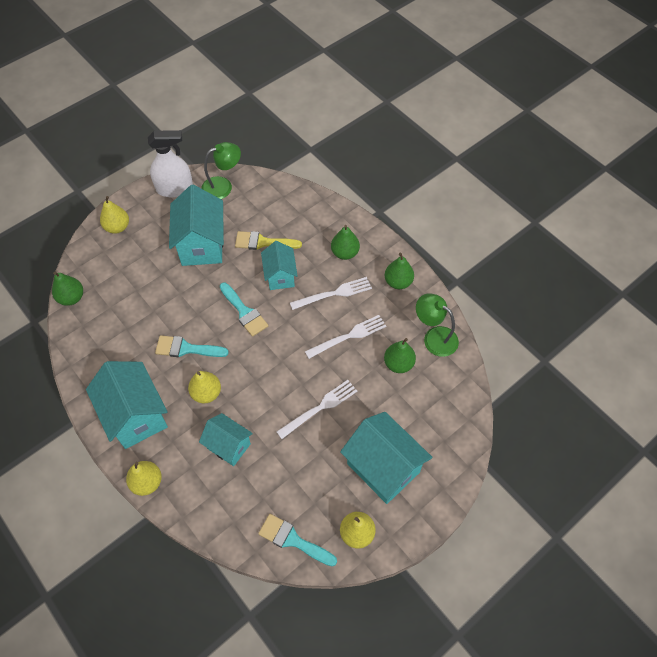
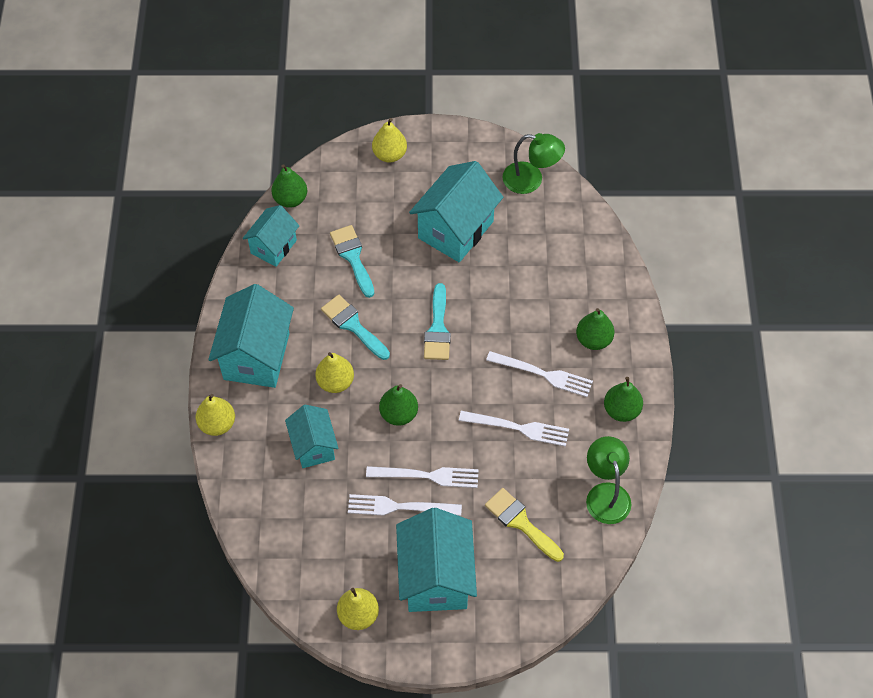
camera: 40 degrees right, 0 degrees up
white spray bottle [148,130,193,198] -> none
yellow brush [235,231,302,250] -> yellow brush moved to [485,488,564,562]
turquoise brush [258,514,337,567] -> turquoise brush moved to [330,225,374,298]
turquoise house [261,241,298,290] -> turquoise house moved to [243,205,299,267]
green pear [384,338,416,373] -> green pear moved to [379,384,418,426]
none -> white fork [348,494,462,516]

